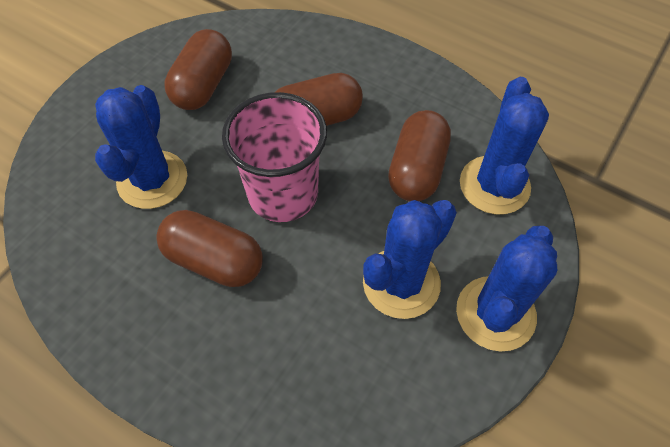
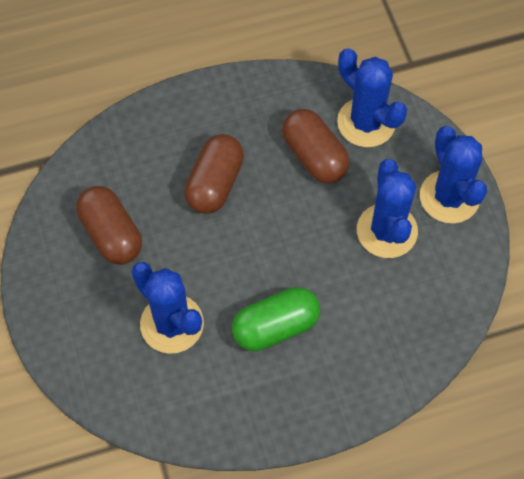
camera: 50 degrees left, 5 degrees up
brown capsule [156,210,263,287] -> green capsule [232,287,320,351]
pink cup [222,92,327,222] -> none

